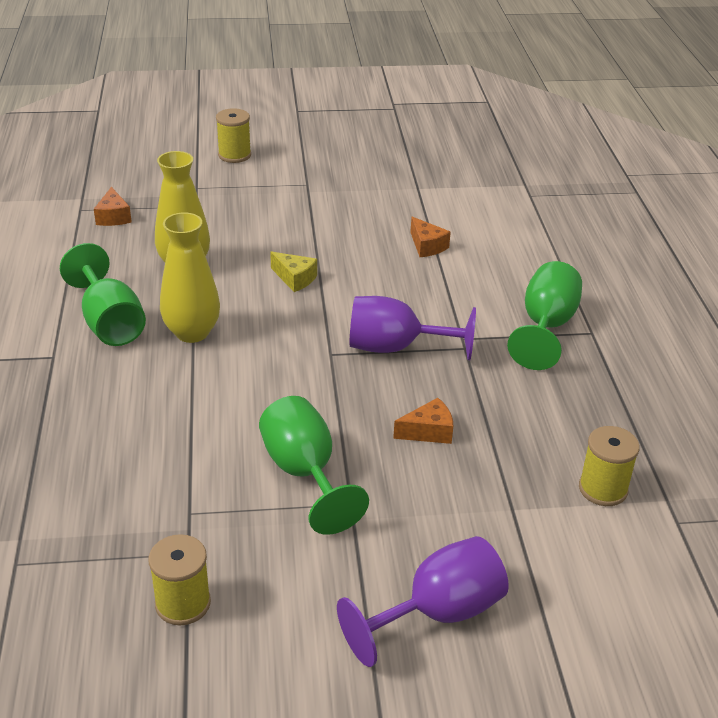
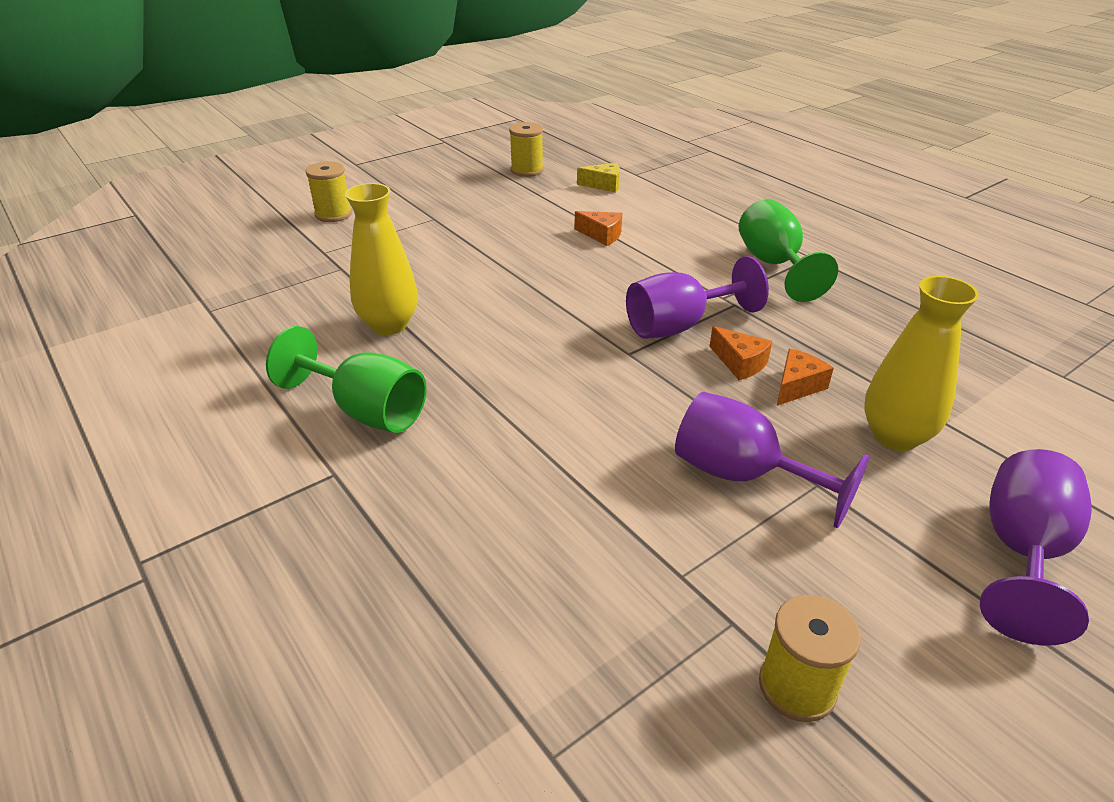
camera: 30 degrees left, 0 degrees up
orange cheese [94,187,132,226] -> orange cheese moved to [709,326,772,380]
yellow vase [160,213,220,343] -> yellow vase moved to [864,276,979,451]
green goblet [259,396,369,535] -> purple goblet [675,392,869,528]
yellow cheese [270,252,317,292] -> yellow cheese moved to [577,163,620,193]
yellow spool [579,426,640,506] -> yellow spool moved to [509,122,544,177]

